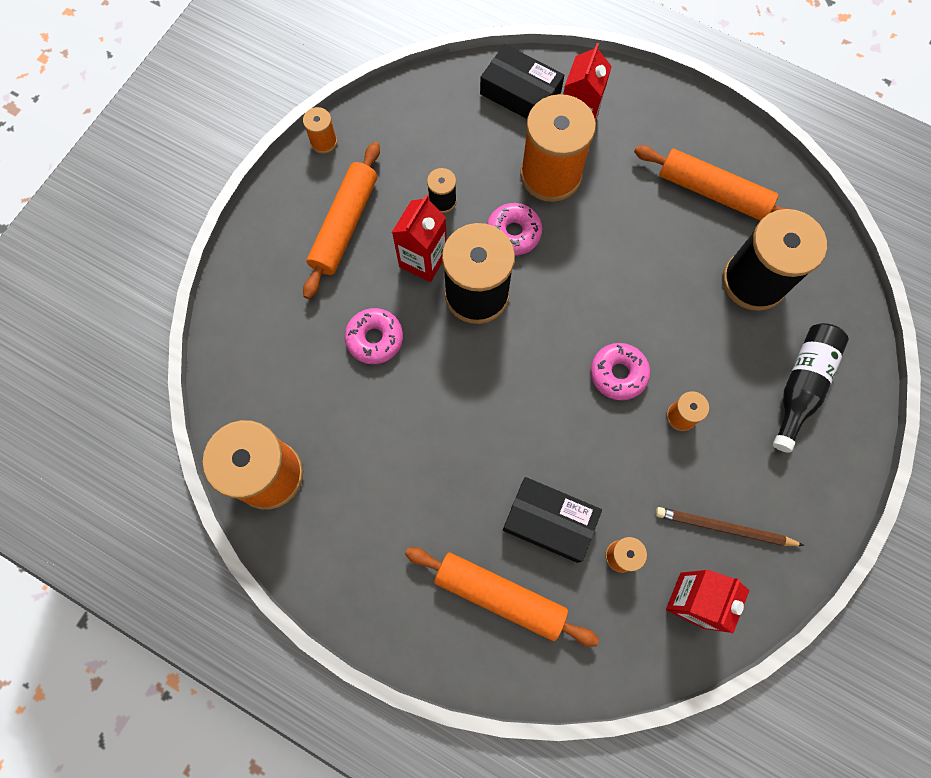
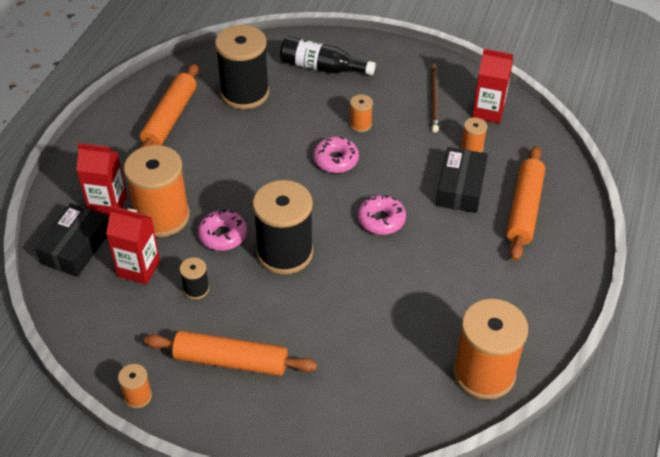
camera: 100 degrees left, 25 degrees down
pink donut [345,308,403,364] -> pink donut moved to [358,195,406,235]
red carton [392,195,447,282] -> red carton moved to [106,206,160,285]

